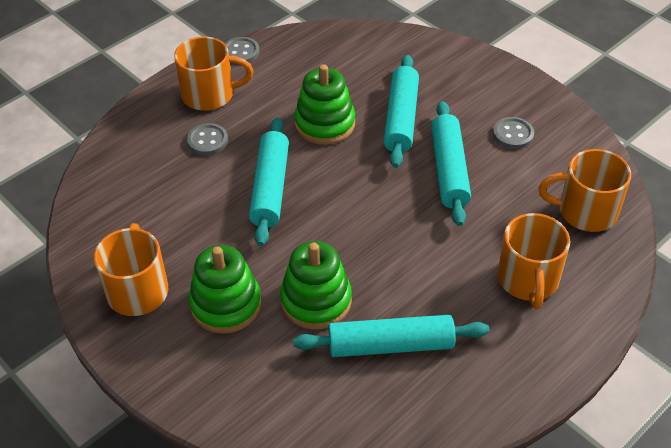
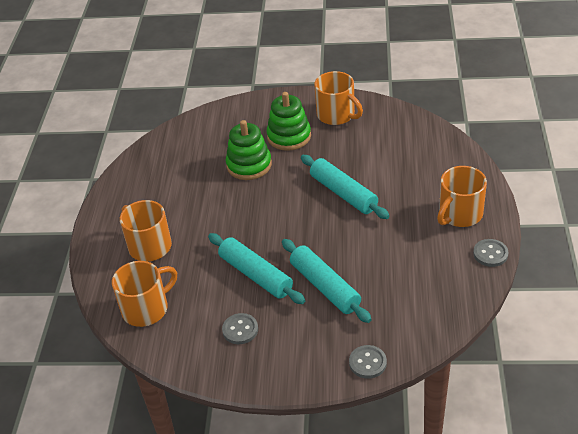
camera: 140 degrees right, 5 degrees down
grey button [187,123,228,155] -> grey button moved to [349,345,387,379]
turquoise rolling pin [293,315,489,357] -> none
green stacking toy [294,64,355,145] -> none

